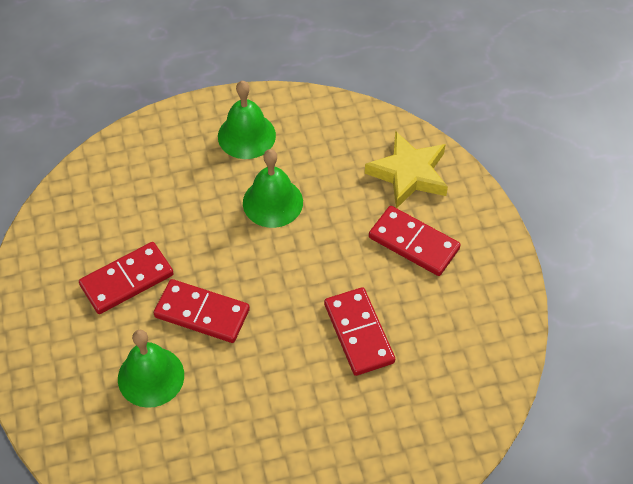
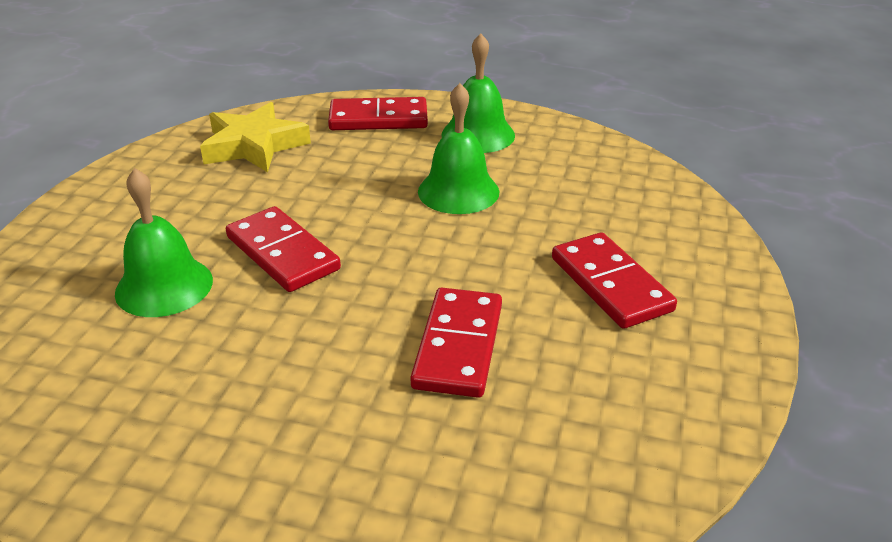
camera: 30 degrees right, 20 degrees down
red domino [79,242,174,314] -> red domino moved to [328,97,428,130]
yellow star [365,131,448,208] -> yellow star moved to [200,102,311,172]

